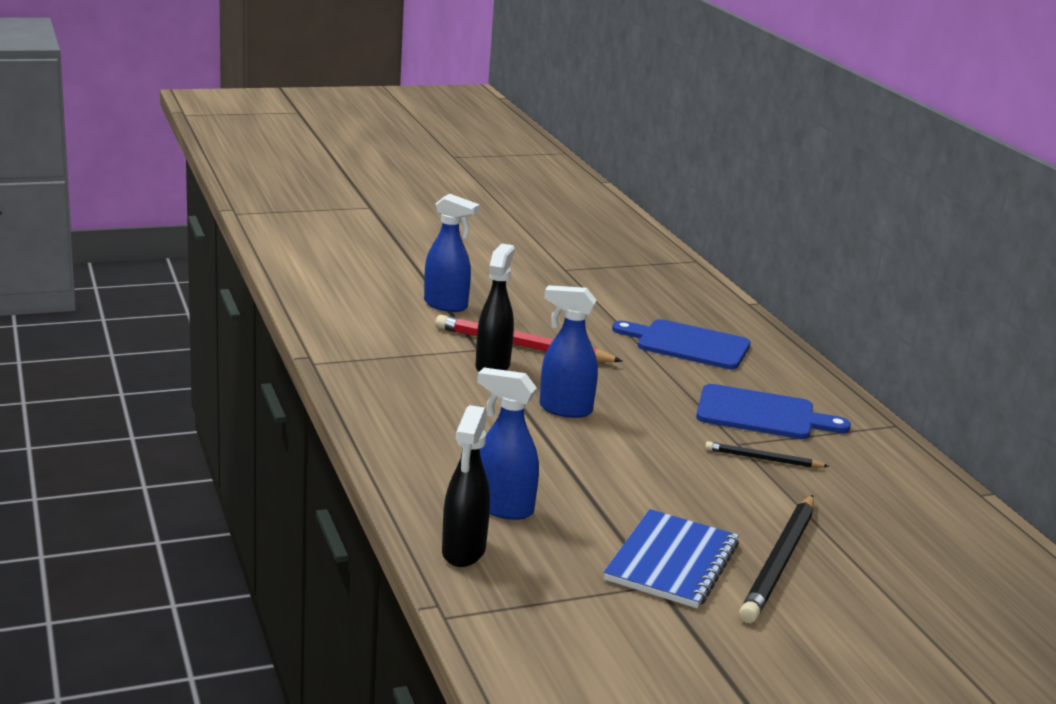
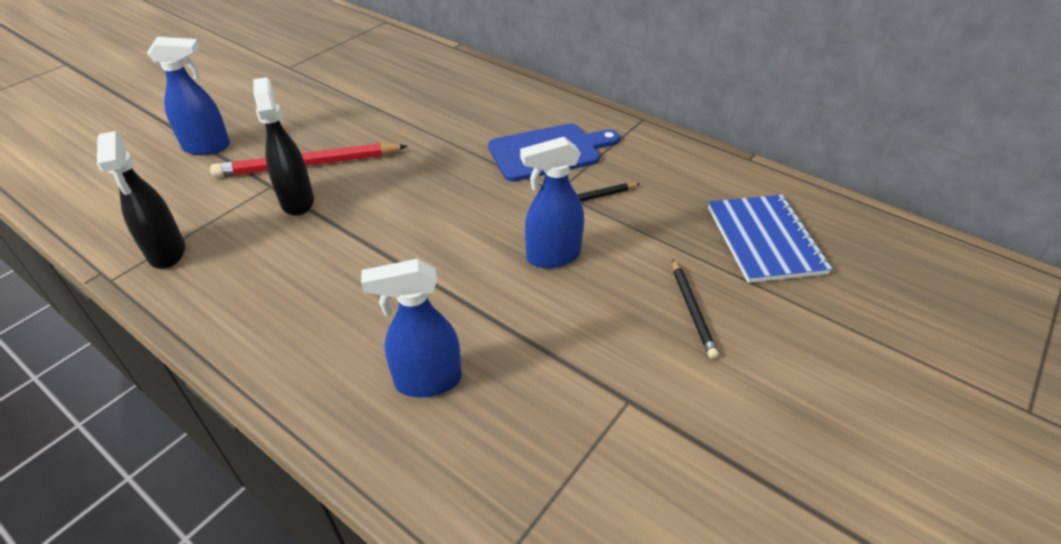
camera: 30 degrees left, 20 degrees up
black spray bottle [442,405,490,567] -> black spray bottle moved to [97,131,185,269]
blue spray bottle [539,285,598,418] -> blue spray bottle moved to [520,137,584,268]
blue notebook [604,509,739,608] -> blue notebook moved to [708,195,832,283]
blue cutting board [612,319,750,369] -> none
black pencil [739,495,814,623] -> black pencil [672,260,719,359], size x0.55

